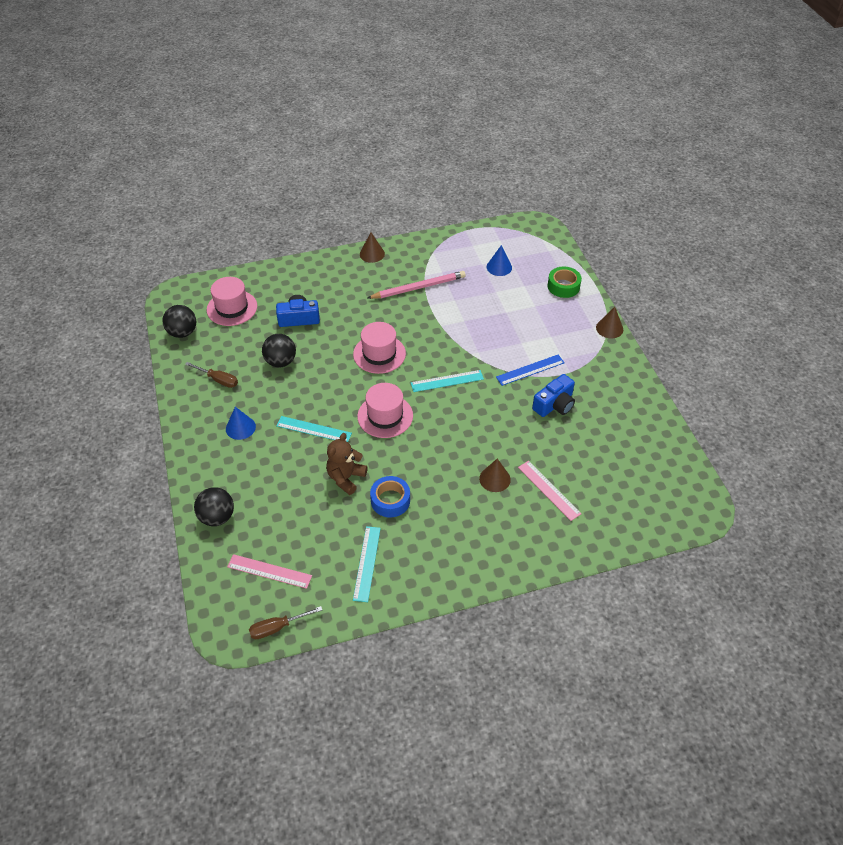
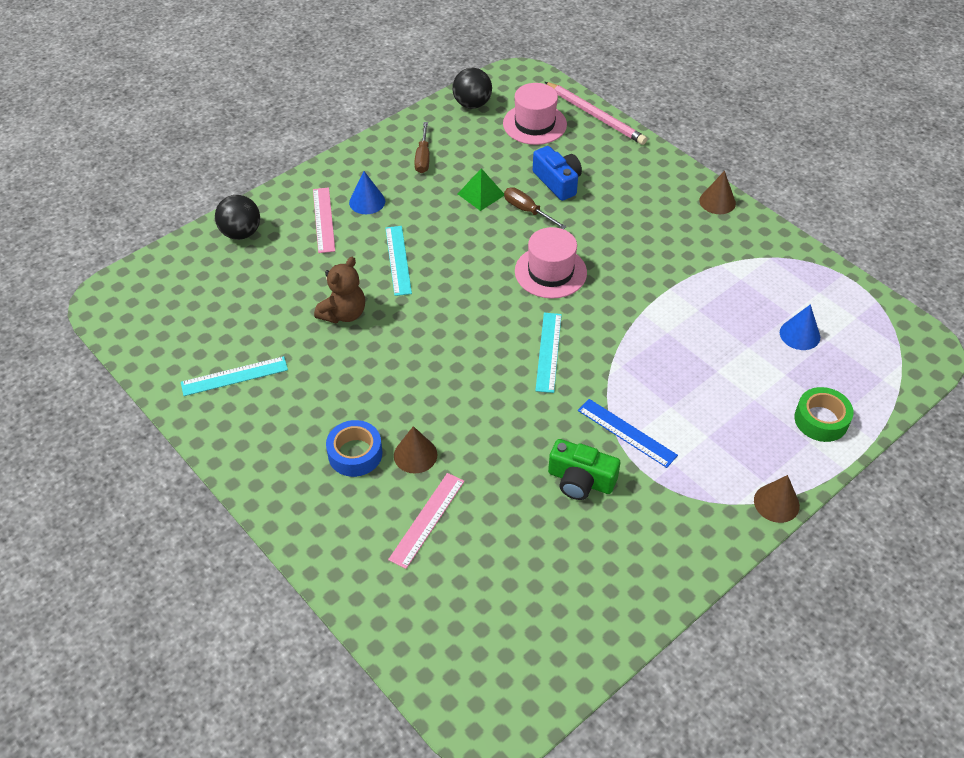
camera: 65 degrees right, 0 degrees up
pink ruler [227,554,312,589] -> pink ruler moved to [313,187,335,253]
brown screwdriver [249,606,322,639] -> brown screwdriver moved to [504,187,567,229]
black ball [262,334,296,367] -> green pyramid [458,168,504,211]
brown teddy bear [326,433,368,495] -> brown teddy bear turned 120 degrees clockwise [314,257,365,323]
pink hat [357,383,413,438] -> none
pink pencil [368,271,466,299] -> pink pencil moved to [545,82,647,145]
blue tape [370,476,410,517] -> blue tape moved to [326,420,382,477]
turquoise ruler [411,370,484,392] -> turquoise ruler turned 45 degrees clockwise [535,313,562,393]
blue camera [532,374,575,417] -> green camera [548,439,620,500]

